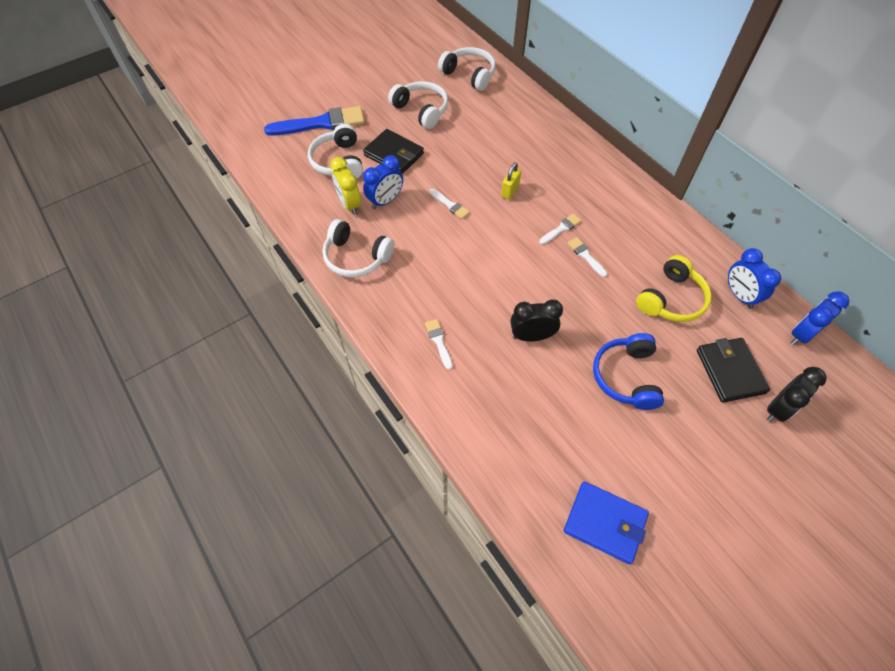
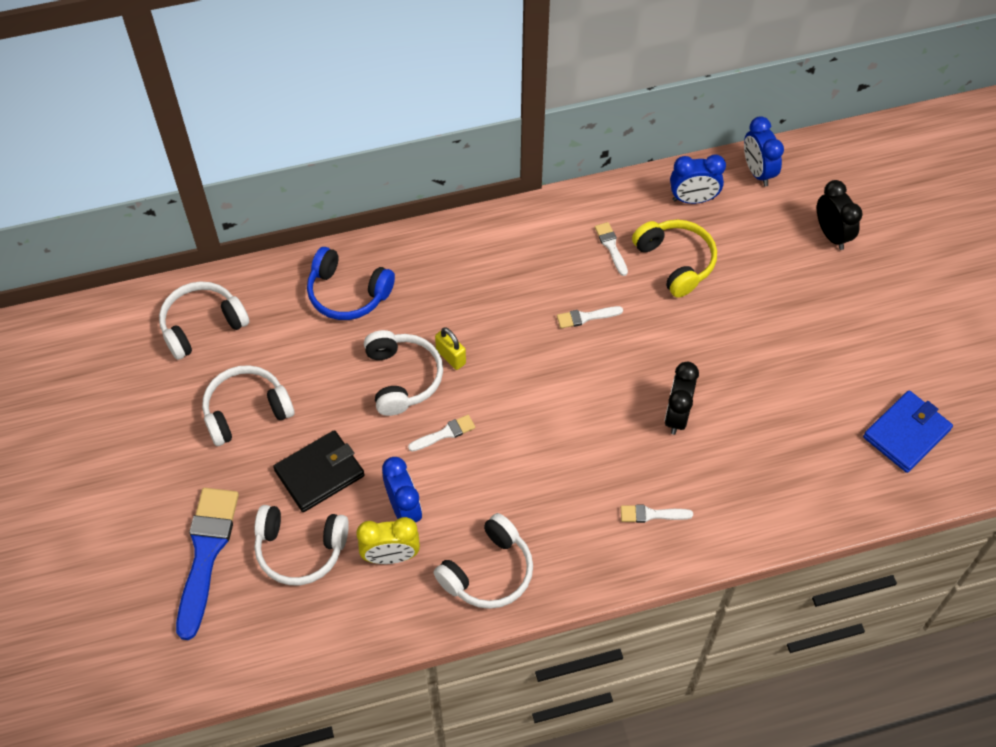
camera: 70 degrees left, 0 degrees up
white brush [539,214,581,244] -> white brush moved to [595,222,628,276]
blue headphones [593,333,664,410] -> blue headphones moved to [307,247,395,320]
black wallet [697,338,770,403] -> none
none -> white headphones [364,330,443,416]

